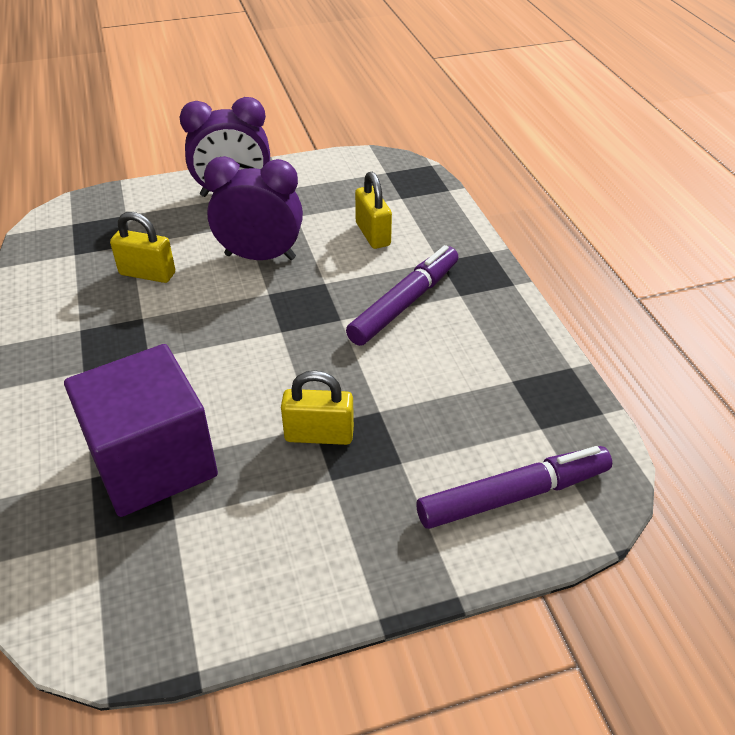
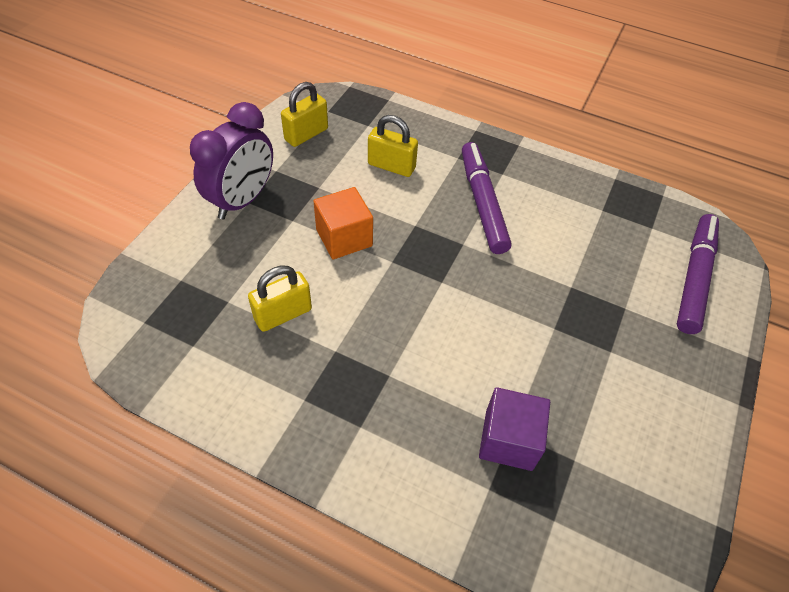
camera: 50 degrees left, 10 degrees up
purple cube [64,344,218,517] -> purple cube [479,387,550,471], size x0.59
purple clock [204,156,303,260] -> orange cube [314,187,373,259]
yellow padlock [281,370,354,445] -> yellow padlock moved to [281,82,328,147]

